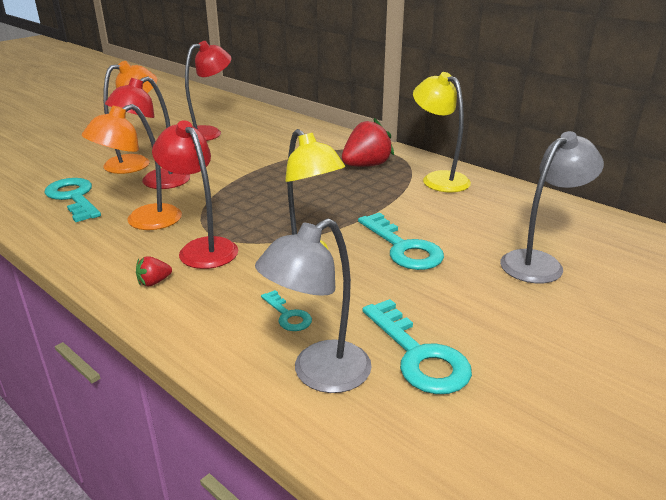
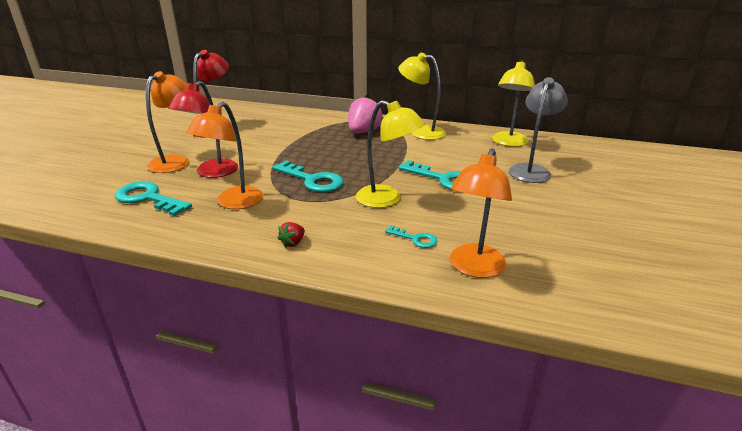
camera: 25 degrees left, 0 degrees up
red lamp [152,120,238,269] -> none
grey lamp [255,218,372,393] -> orange lamp [450,149,512,278]
red strawberry [342,118,394,167] -> pink strawberry [348,94,383,133]
turquoise key [362,299,472,394] -> turquoise key moved to [272,160,343,192]
none -> yellow lamp [492,60,535,147]

